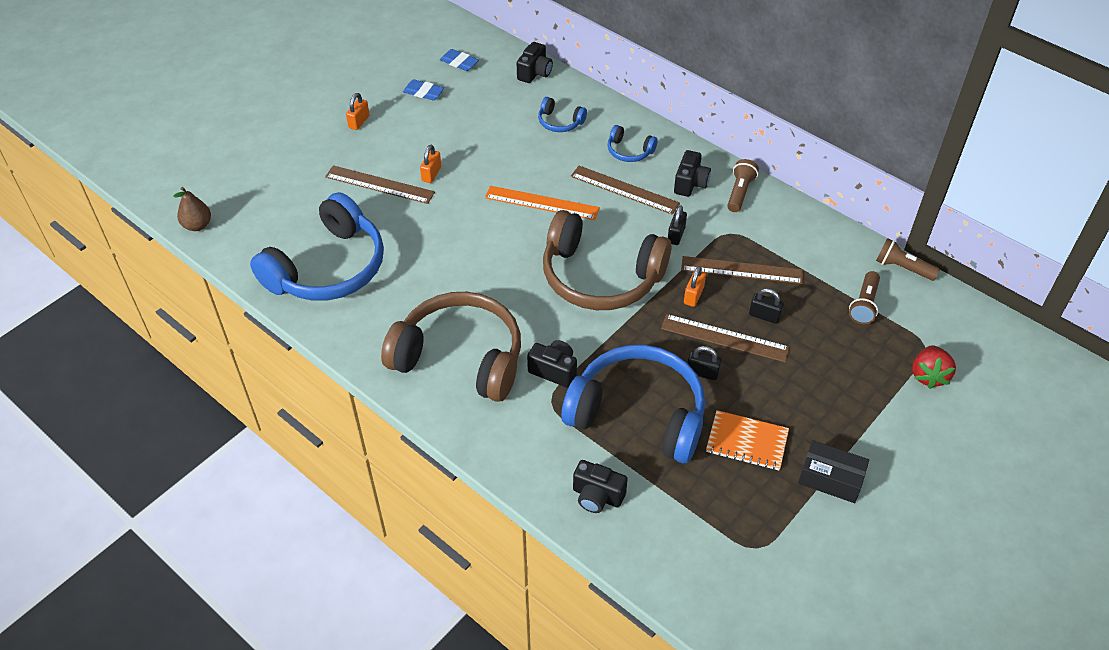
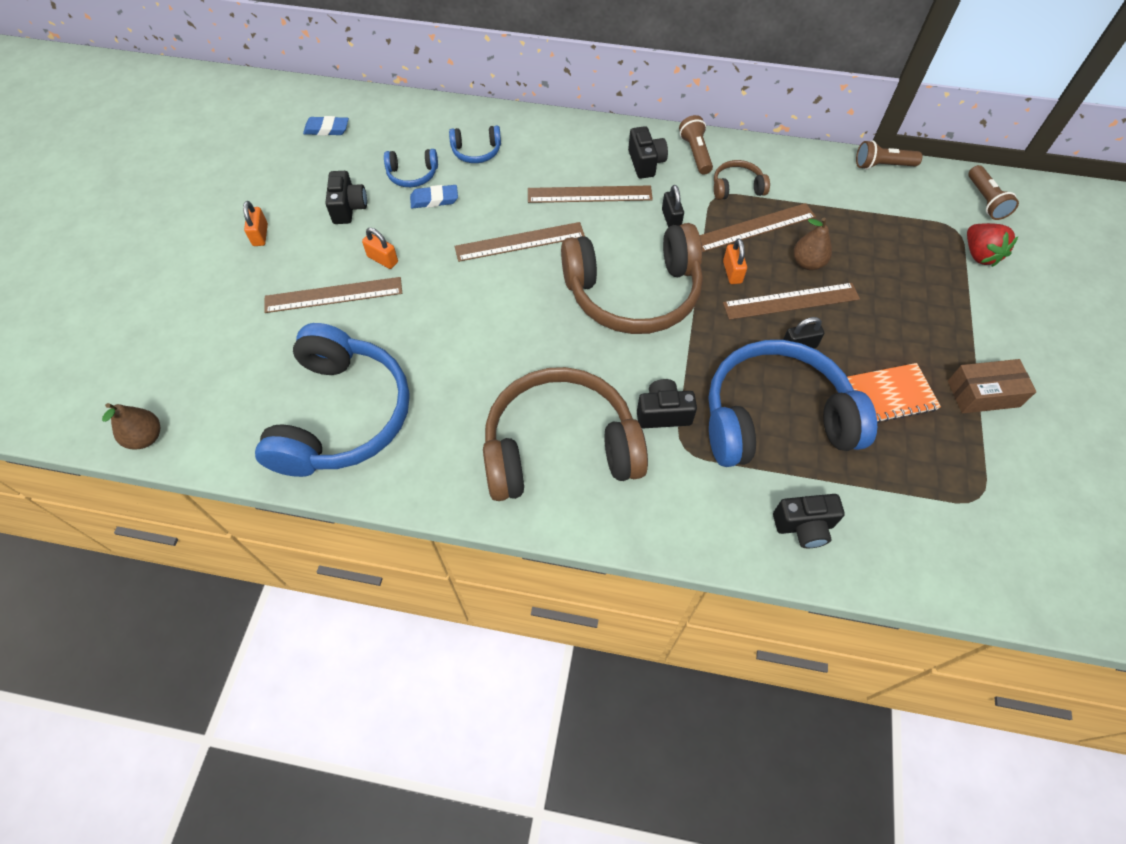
camera: 30 degrees left, 10 degrees up
blue eraser [403,79,444,100] -> blue eraser moved to [410,185,458,208]
orange padlock [420,145,441,183] -> orange padlock turned 45 degrees counterclockwise [362,228,398,269]
orange ruler [485,186,600,220] -> brown ruler [455,222,585,262]
black camera [517,42,553,83] -> black camera moved to [325,171,367,224]
blue headphones [608,125,657,162] -> blue headphones moved to [384,149,438,187]
black padlock [749,288,784,324] -> brown pear [794,218,832,270]
black box [798,440,869,503] -> brown box [948,359,1036,413]
brown flashlight [849,271,880,324] -> brown flashlight moved to [968,165,1019,220]
none -> brown headphones [714,160,770,200]

